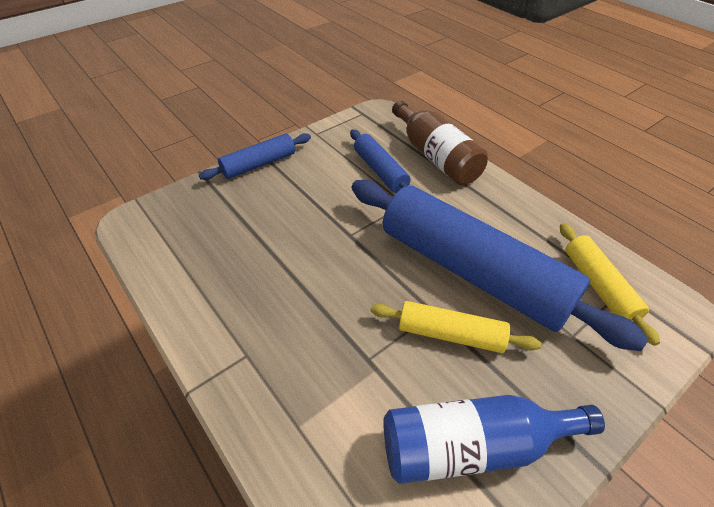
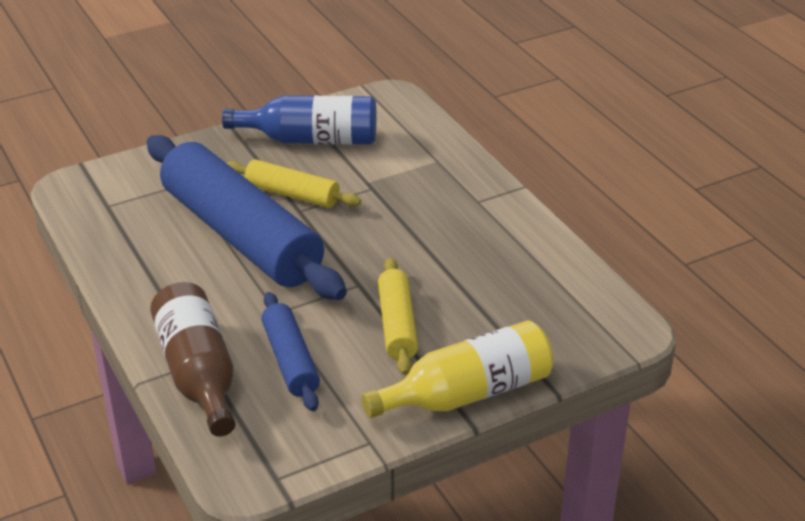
camera: 170 degrees left, 10 degrees down
blue rolling pin [199,133,311,180] -> yellow bottle [361,321,553,418]
yellow rolling pin [560,223,660,346] -> yellow rolling pin moved to [378,258,418,375]

